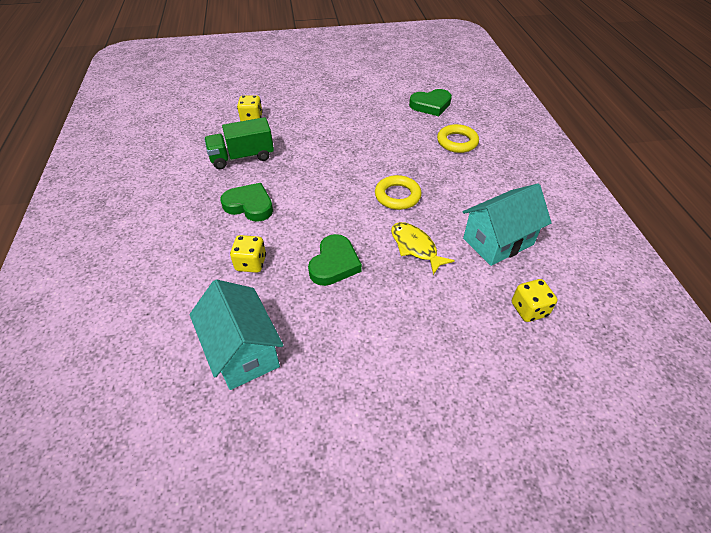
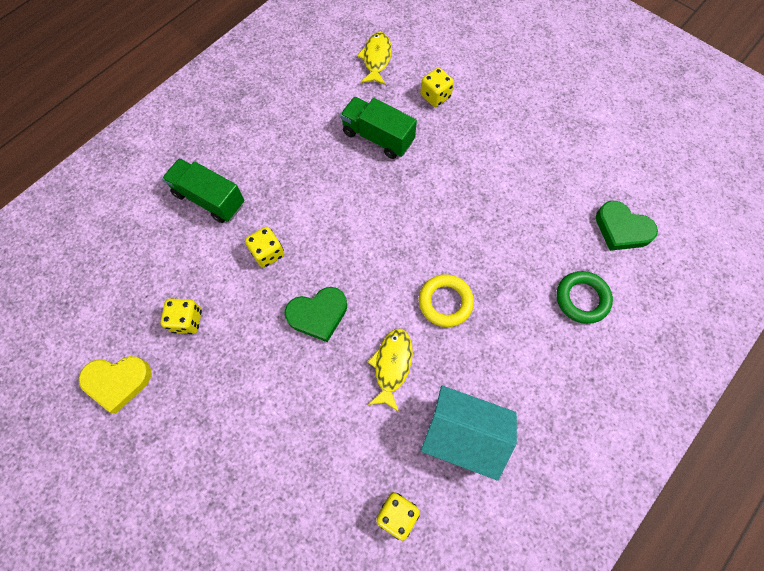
camera: 50 degrees right, 20 degrees up
turquoise house [189,279,284,390] -> yellow dice [161,298,202,334]
green heart [221,183,273,222] -> none
yellow ring [437,124,479,153] -> green ring [557,271,613,324]
none -> yellow heart [79,356,151,414]
none -> green truck [162,158,244,223]
none -> yellow fish [357,32,392,85]

